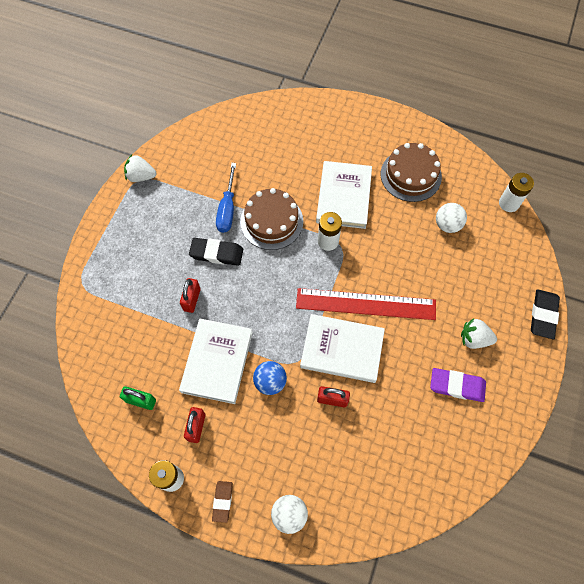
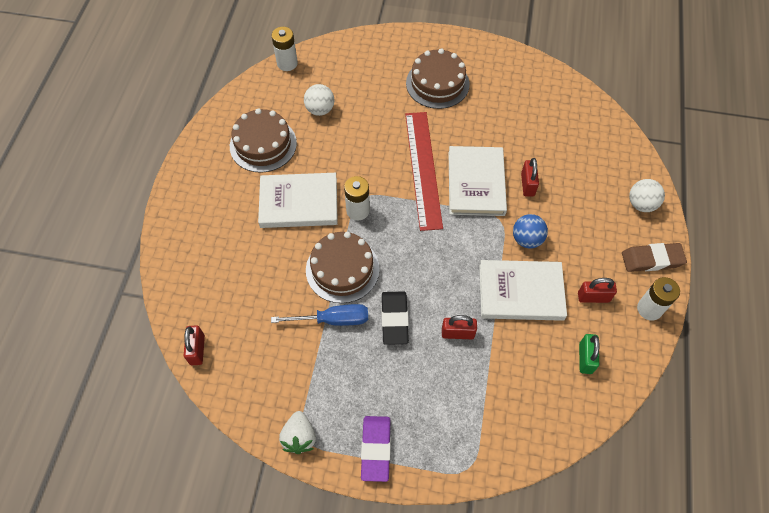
camera: 100 degrees left, 5 degrees down
brown eraser [212,481,233,523] -> brown eraser [622,243,687,272], size x1.56
purple eraser [430,368,486,402] -> purple eraser moved to [361,416,391,482]
white strawberry [461,318,497,349] -> brown cake [406,48,470,109]
black eraser [531,289,560,339] -> none
none -> red padlock [184,326,205,365]

